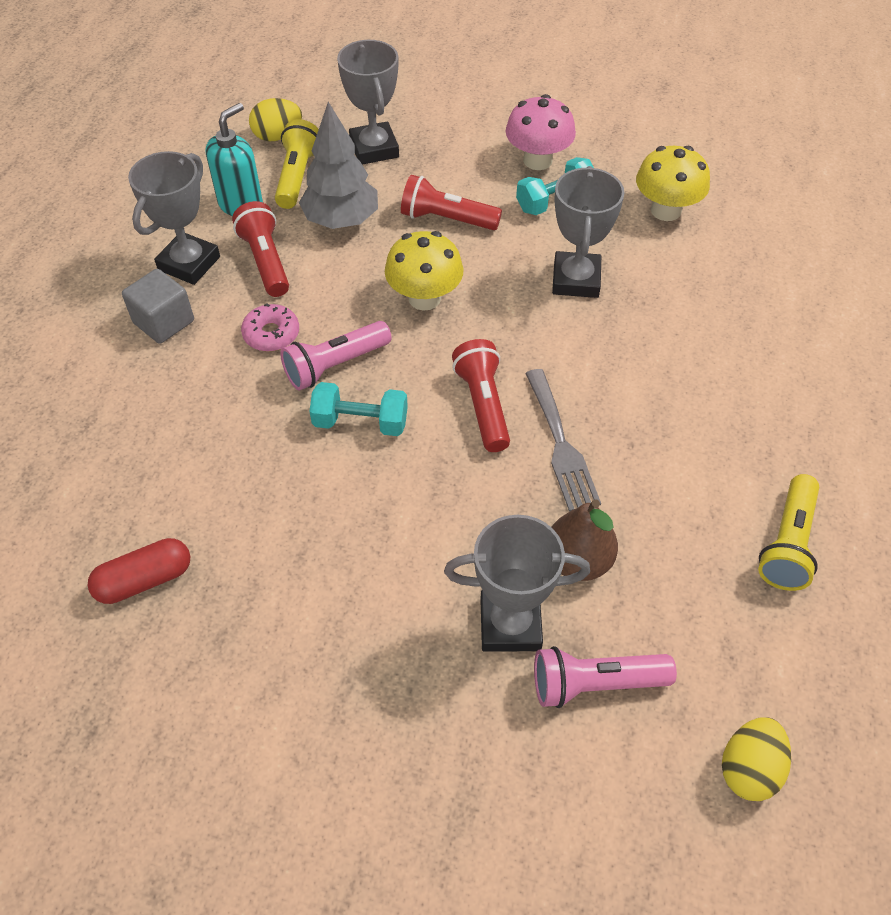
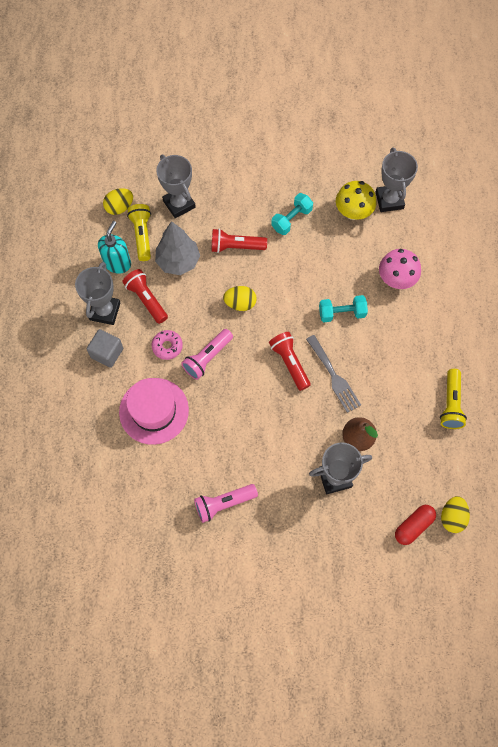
camera: 15 degrees left, 15 degrees up
red capsule [88,538,190,604] -> red capsule moved to [395,505,436,545]
turquoise dumbbell [309,382,408,436] -> turquoise dumbbell moved to [319,295,368,322]
yellow mushroom [385,231,463,310] -> yellow egg [223,286,257,311]
pink mushroom [506,94,576,170] -> pink mushroom moved to [379,249,421,289]
pink flashlight [534,646,677,708] -> pink flashlight moved to [194,484,258,523]
grey trophy [552,166,625,298] -> grey trophy moved to [376,148,418,212]
none -> pink hat [119,378,189,445]

